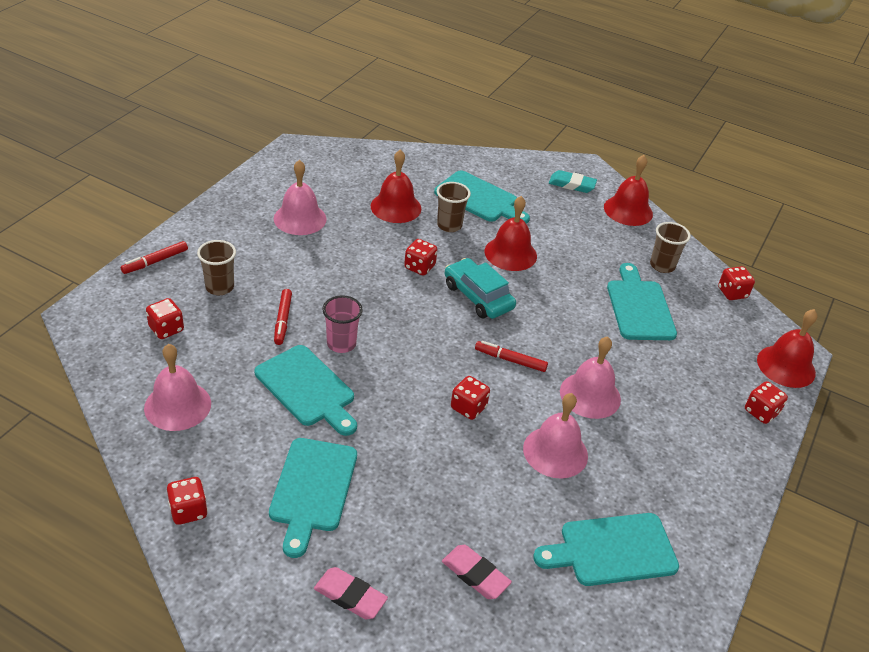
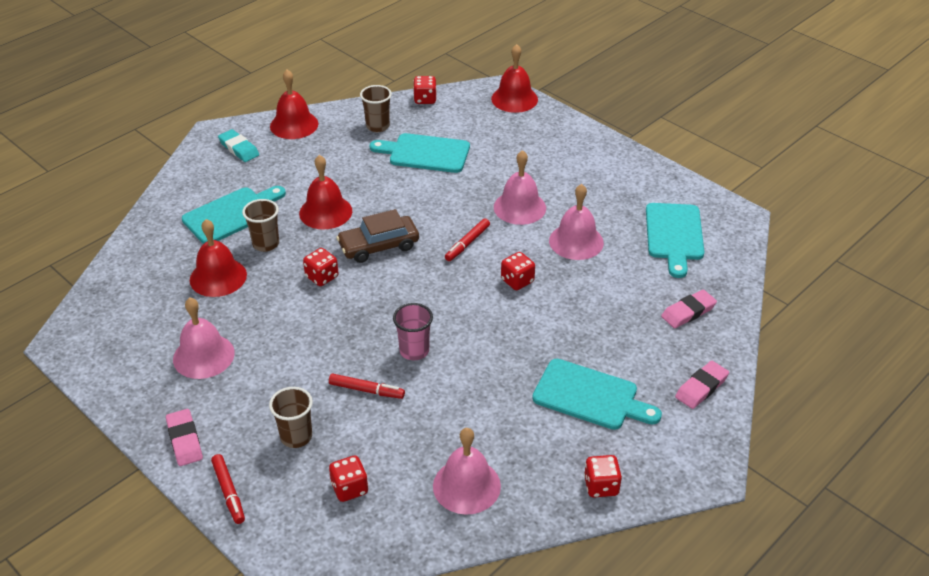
camera: 70 degrees left, 0 degrees up
turquoise cutting board [254,345,357,436] -> none
turquoise car [445,258,516,319] -> brown car [336,209,419,263]
turquoise eraser [549,170,597,193] -> turquoise eraser turned 75 degrees counterclockwise [218,129,259,162]
red dice [745,381,788,424] -> none
none -> pink eraser [166,409,203,466]

